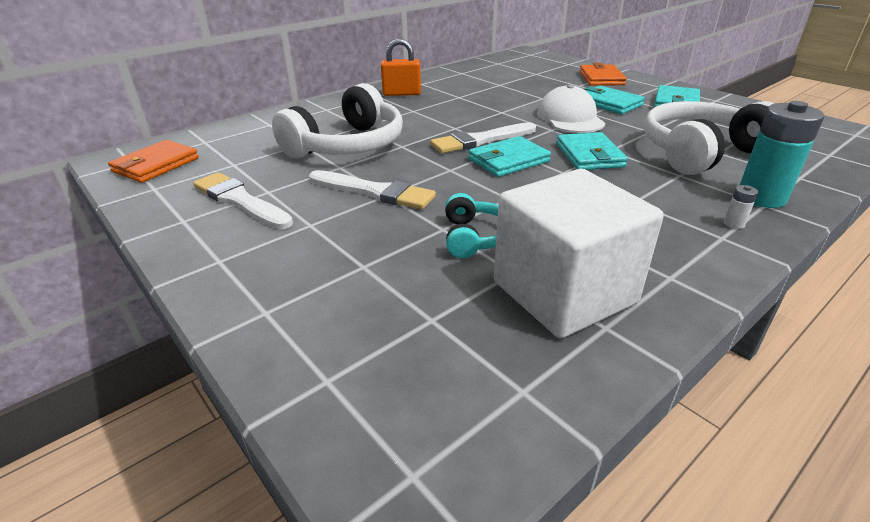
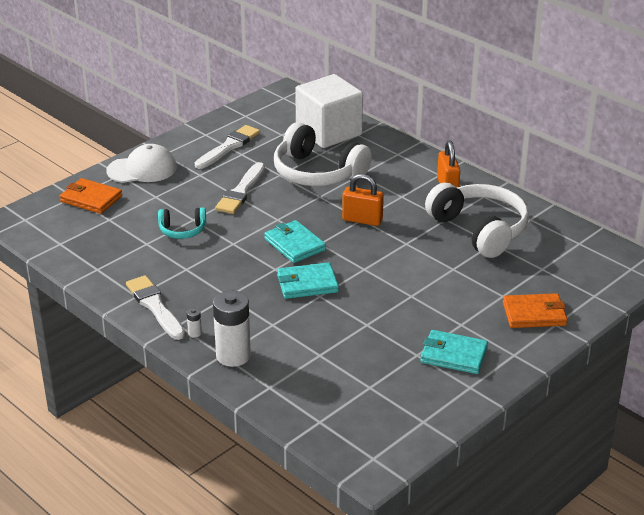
camera: 85 degrees right, 0 degrees up
orange wallet [108,140,199,183] -> orange wallet moved to [60,178,122,214]
white brush [430,122,536,153] -> white brush moved to [126,275,185,340]
white cube [494,169,664,339] -> white cube moved to [295,74,363,148]
white cap [537,84,605,133] -> white cap moved to [106,144,177,183]
turquoise wallet [585,85,645,114] -> none
white headphones [644,101,774,175] -> white headphones moved to [425,183,529,258]
turquoise battery [740,101,824,208] -> white battery [213,291,251,367]
none -> orange padlock [342,174,384,226]

